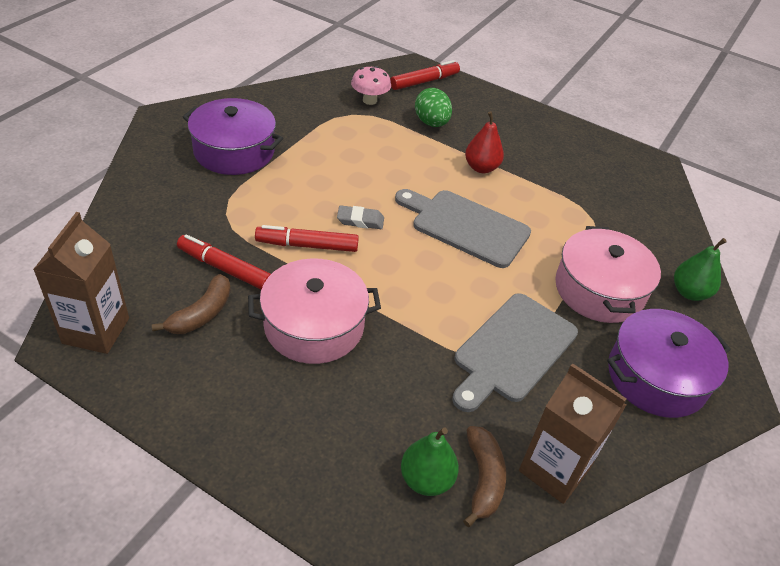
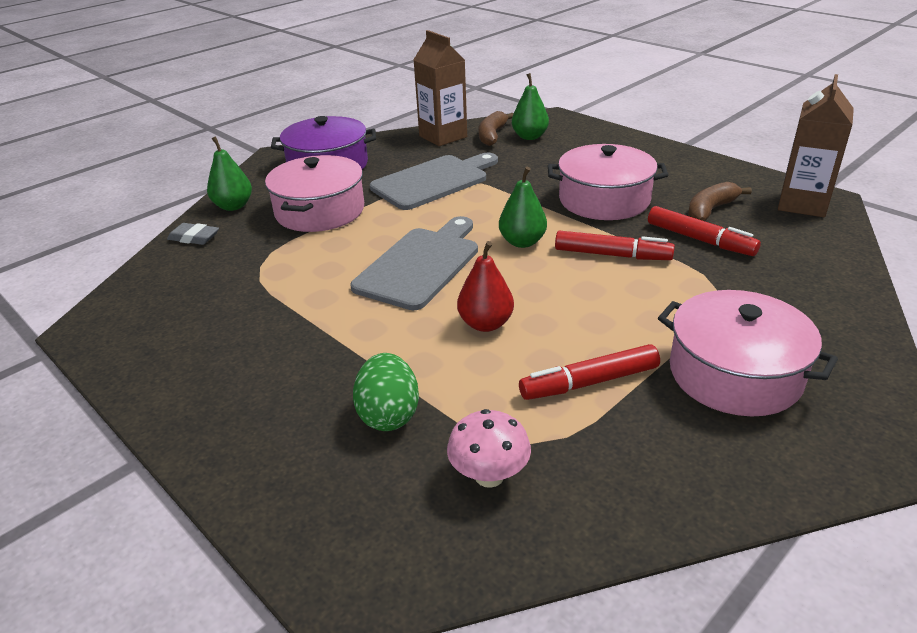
camera: 160 degrees left, 10 degrees down
purple pot [183,98,283,175] -> pink pot [658,290,838,416]
grey eraser [337,205,384,229] -> grey eraser moved to [167,223,219,245]
red marker [390,60,460,90] -> red marker moved to [519,344,660,400]
grey cutting board [395,189,531,268] -> grey cutting board turned 105 degrees counterclockwise [351,216,478,310]
red pear [465,111,504,173] -> red pear moved to [457,241,514,332]
none -> green pear [499,167,547,248]

